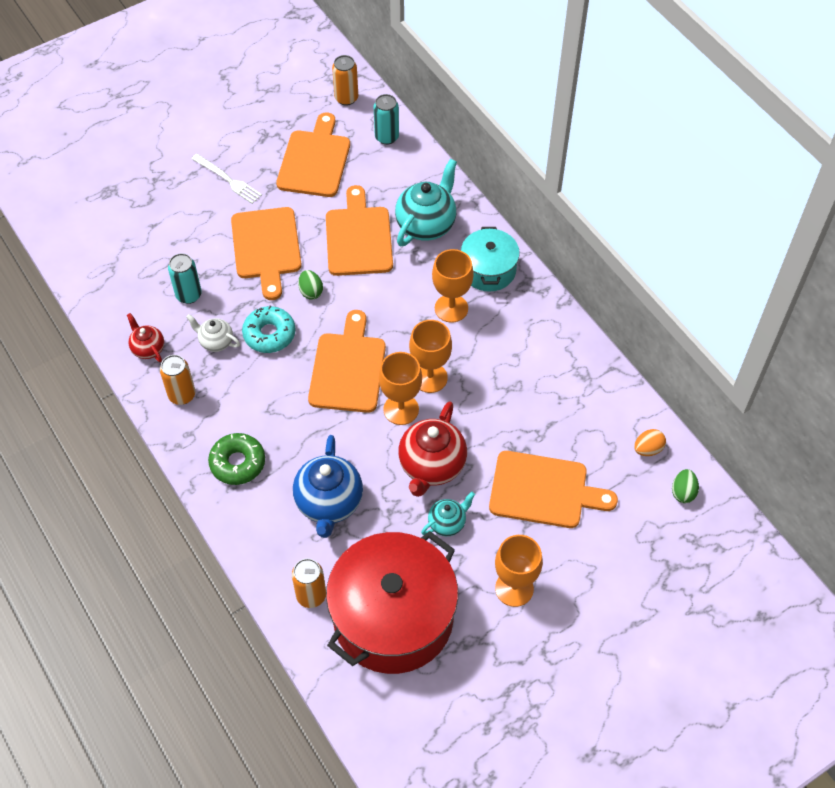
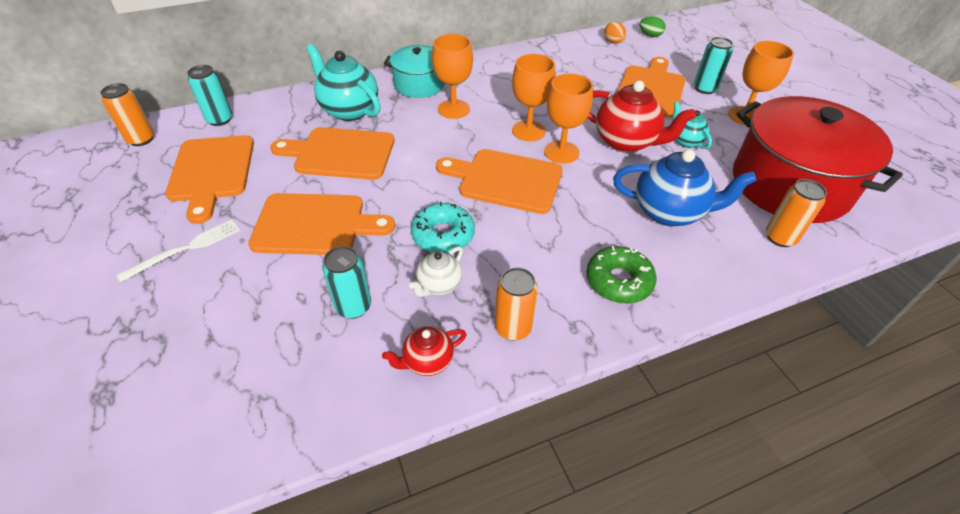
camera: 80 degrees left, 10 degrees down
orange cutting board [276,113,350,197] -> orange cutting board turned 120 degrees counterclockwise [165,135,254,224]
green egg [298,270,323,300] -> none
none -> turquoise can [694,37,733,94]

